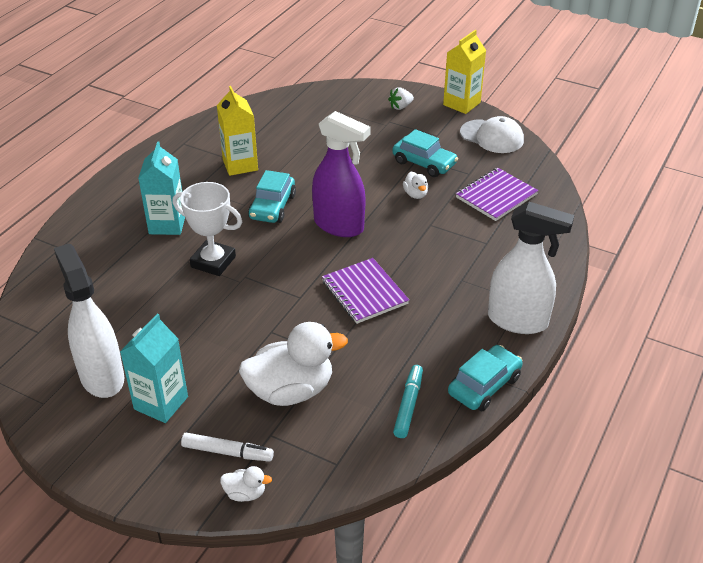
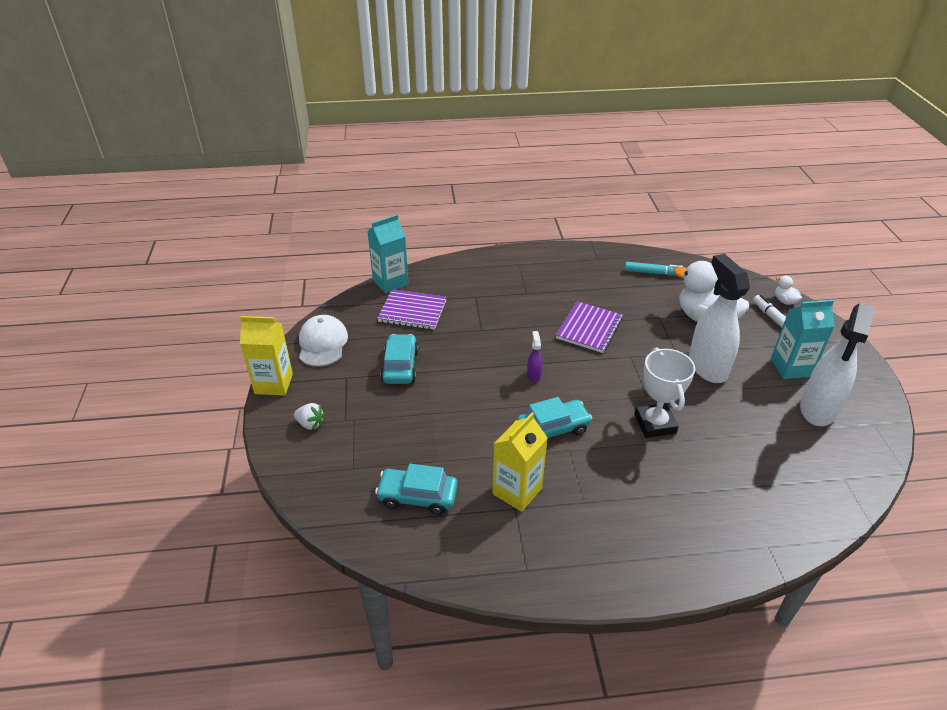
camera: 125 degrees left, 0 degrees up
turquoise carton [138,142,185,235] -> turquoise carton moved to [368,215,409,293]
purple spray bottle [312,111,371,237] -> purple spray bottle [527,331,542,382], size x0.41
turquoise marker [393,365,423,438] -> turquoise marker turned 150 degrees counterclockwise [625,262,683,276]
white duck [403,172,428,199] -> none
turquoise car [448,345,523,411] -> turquoise car moved to [375,464,458,515]
white spray bottle [488,202,574,334] -> white spray bottle moved to [689,254,750,383]

